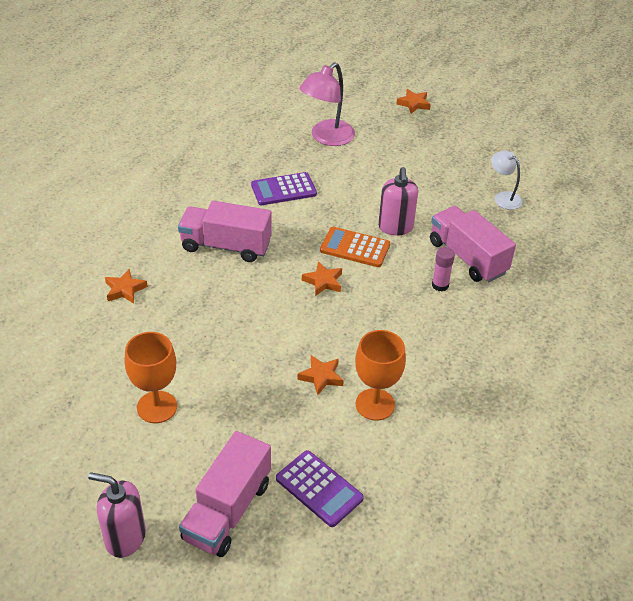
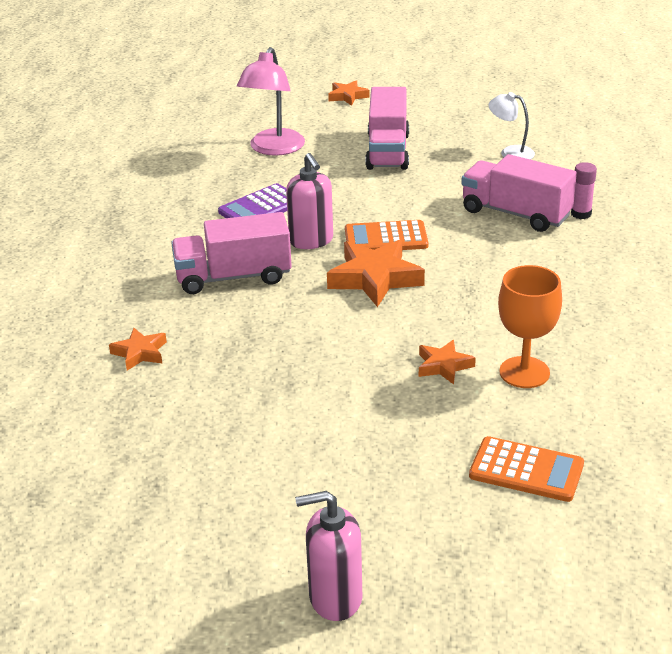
camera: 20 degrees left, 10 degrees down
orange goblet [125,332,177,423] -> none
pink truck [179,431,271,557] -> pink truck moved to [365,87,409,170]
purple calculator [276,450,364,527] -> orange calculator [469,436,584,502]
orange star [302,261,342,296] -> orange star [327,240,425,307], size x1.81
pink soap dispenser [378,167,418,235] -> pink soap dispenser moved to [286,153,333,249]
pink glue stick [432,247,455,291] -> pink glue stick moved to [571,162,597,219]

